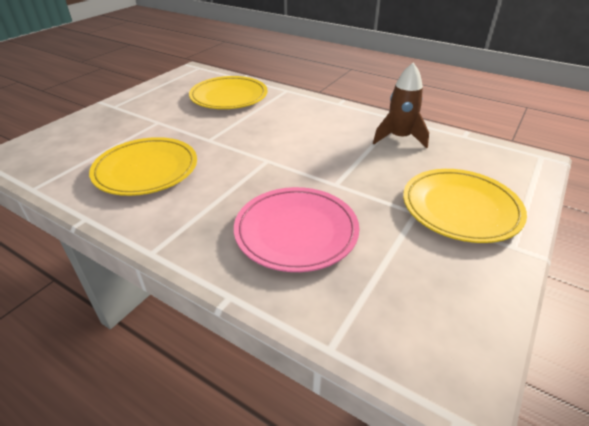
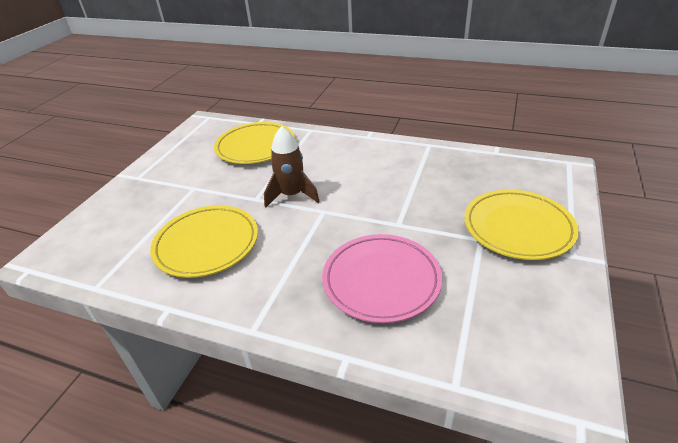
camera: 10 degrees left, 0 degrees up
brown rocket [373,62,429,148] -> brown rocket moved to [264,126,320,208]

